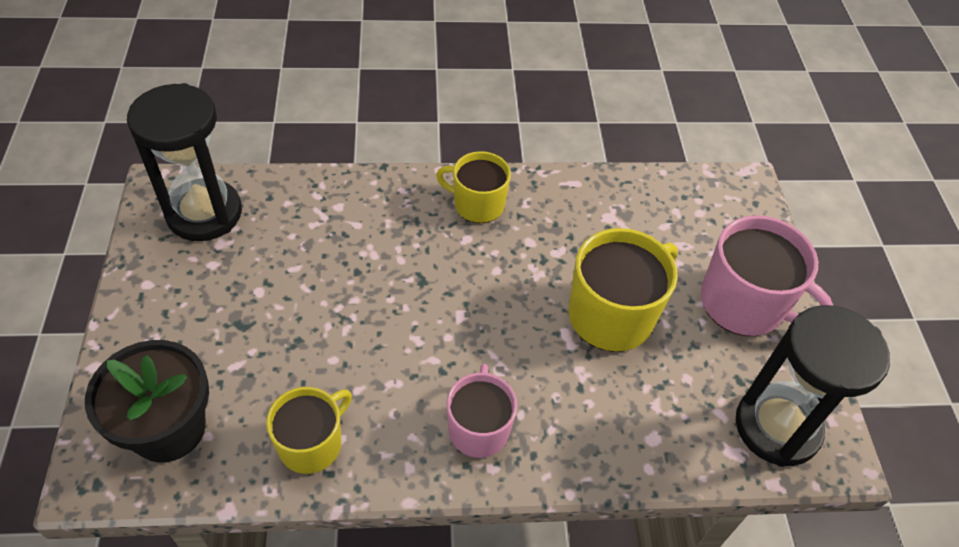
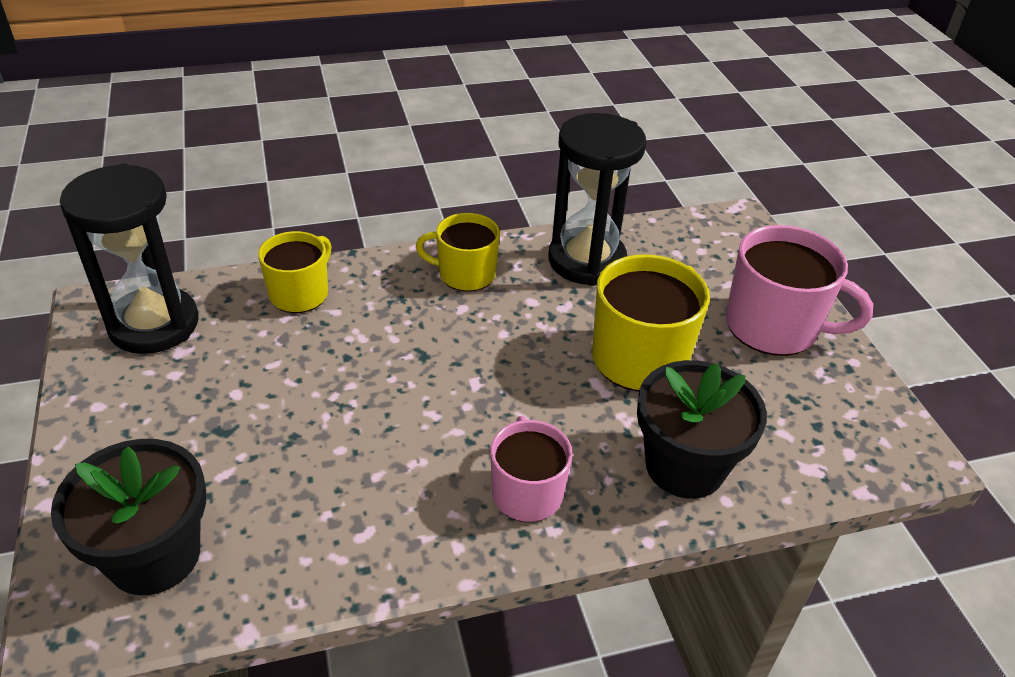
camera: 10 degrees left, 10 degrees down
yellow mug [266,387,352,474] -> yellow mug moved to [258,231,331,313]
black hourglass [736,305,890,467] -> black hourglass moved to [548,113,646,286]
none -> black flower pot [637,360,767,499]

